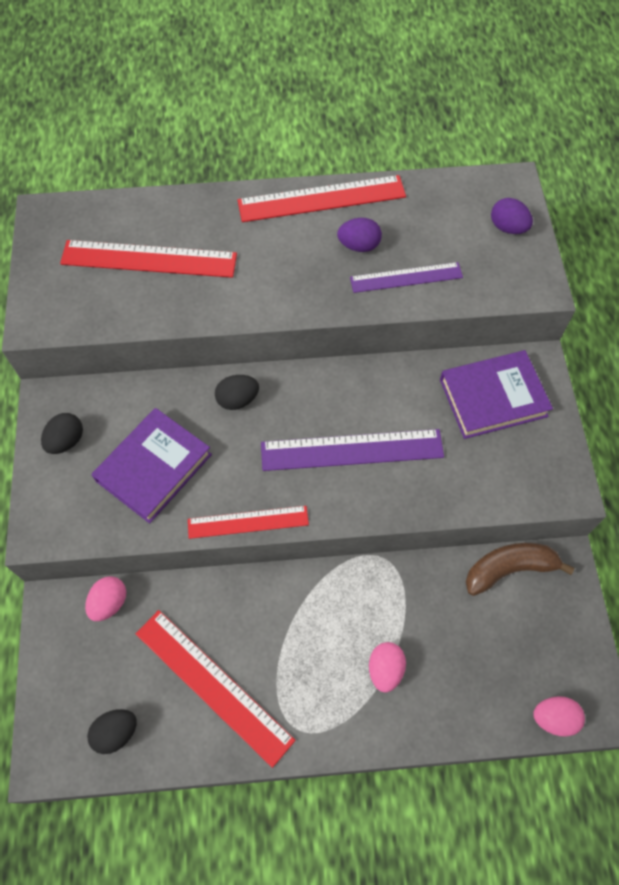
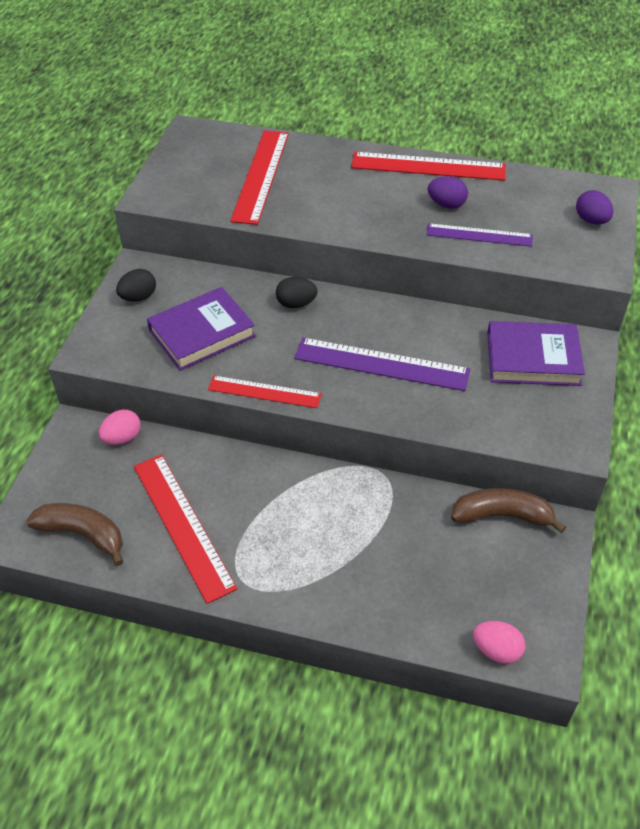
camera: 20 degrees right, 15 degrees down
red ruler [60,240,237,278] -> red ruler turned 75 degrees clockwise [230,130,289,225]
black egg [87,709,137,754] -> brown banana [26,503,124,566]
pink egg [369,642,406,693] -> none

